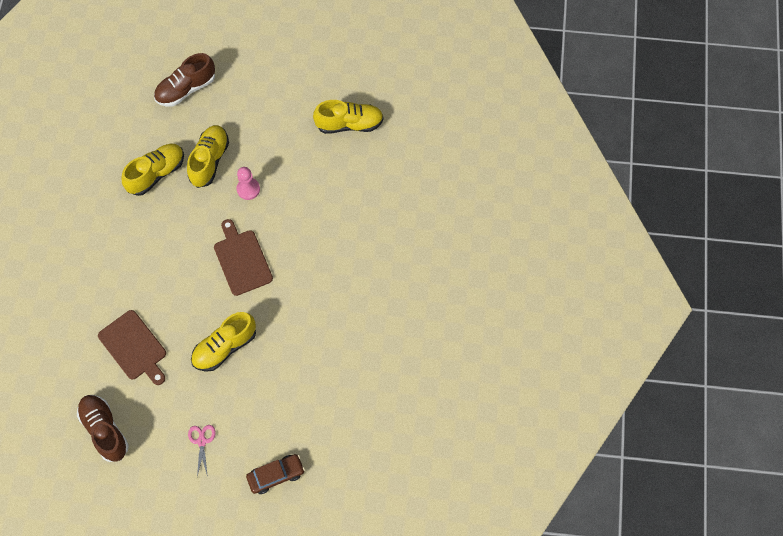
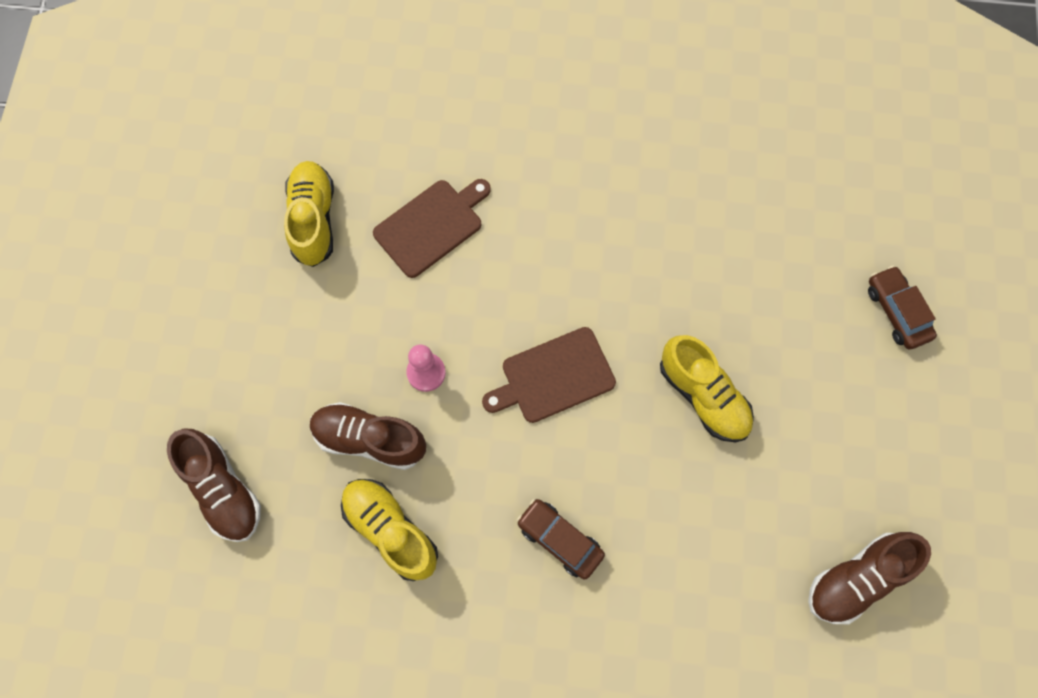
camera: 90 degrees left, 5 degrees up
brown cutting board [98,310,166,385] -> brown cutting board moved to [373,179,491,278]
yellow shoe [187,125,229,188] -> brown shoe [310,402,426,470]
pink scissors [188,425,216,477] -> none
none -> brown car [517,499,605,579]

